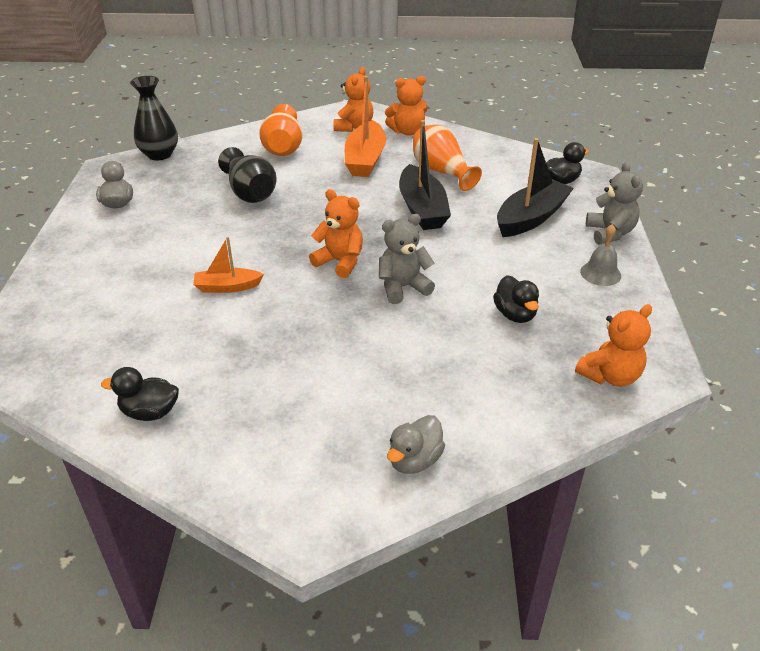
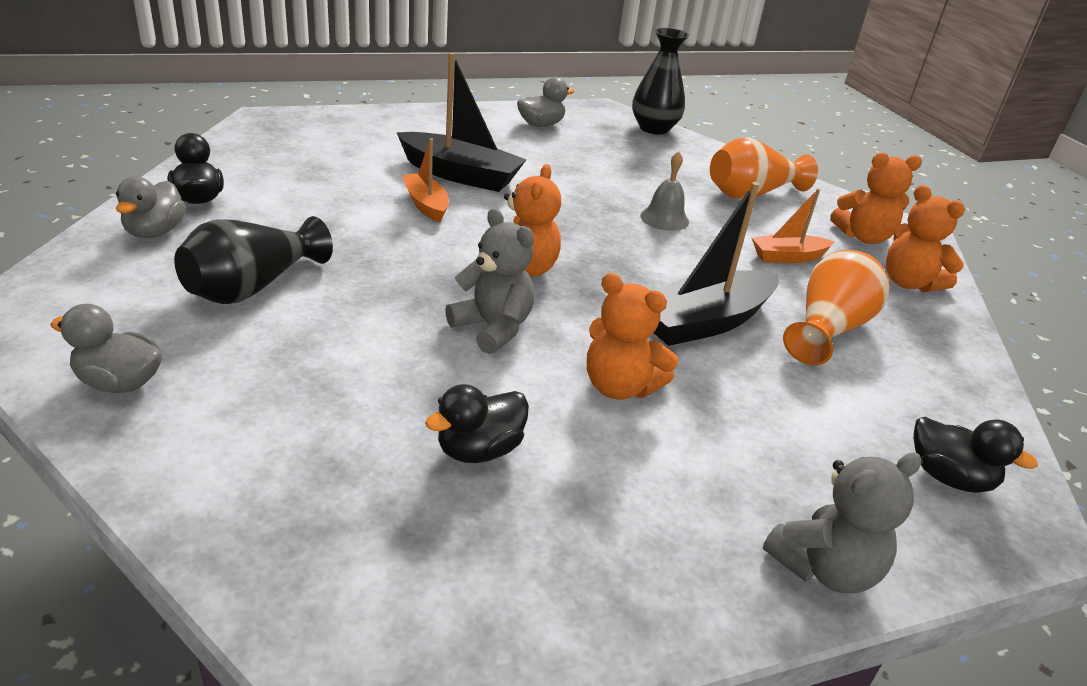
camera: 65 degrees right, 5 degrees down
black vase [218,147,277,203] -> black vase moved to [174,216,333,304]
orange boat [345,76,386,177] -> orange boat [752,188,834,263], size x0.58
black boat [497,138,574,237] -> black boat moved to [396,52,527,192]
orange teddy bear [575,304,652,387] -> orange teddy bear moved to [587,273,678,400]
grey bell [580,224,621,286] -> grey bell moved to [640,151,689,231]
none -> grey duck [116,177,186,238]

